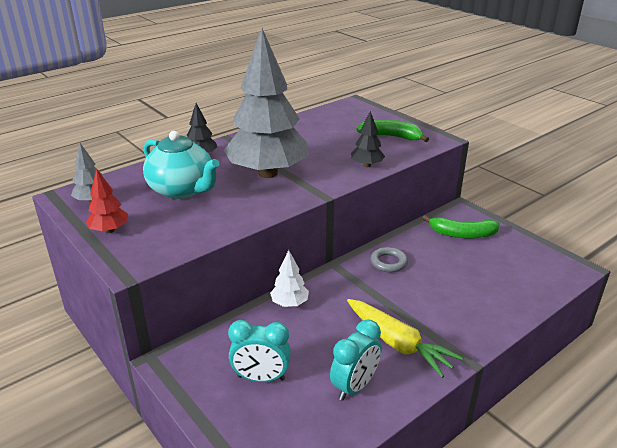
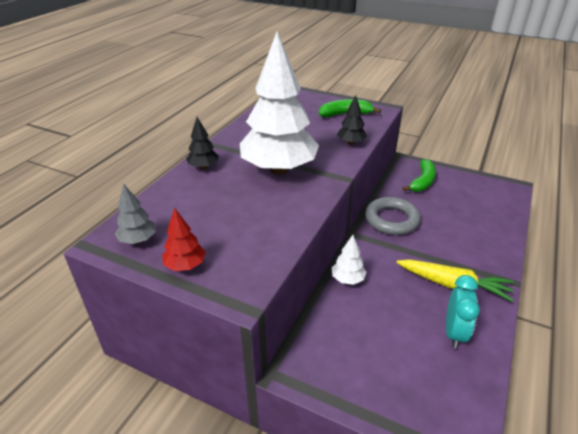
camera: 25 degrees left, 5 degrees up
turquoise teapot [143,131,220,199] -> none
grey tree [223,28,308,178] -> white tree [240,32,319,174]
turquoise clock [228,320,291,382] -> none
grey ring [371,247,408,272] -> grey ring [365,197,421,235], size x1.74
green banana [422,215,500,239] -> green banana turned 45 degrees counterclockwise [402,159,436,192]

